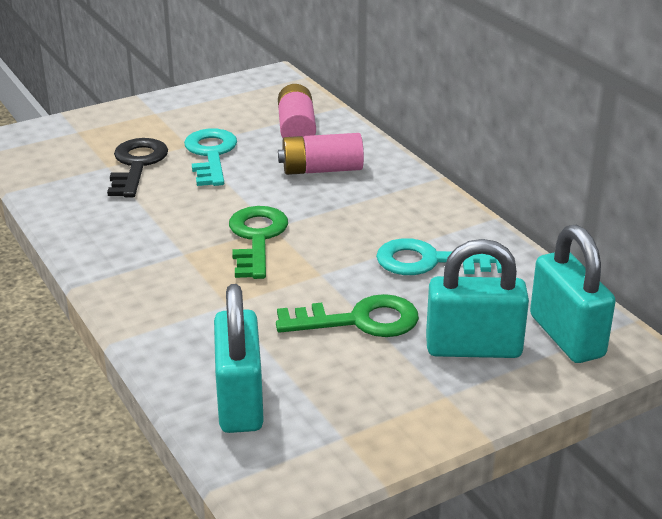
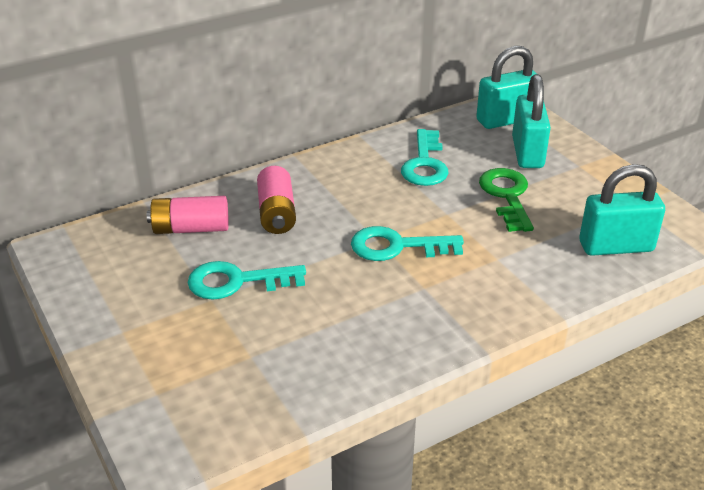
camera: 90 degrees left, 5 degrees up
black key [107,138,168,197] -> none
green key [229,206,288,279] -> turquoise key [351,226,464,261]

